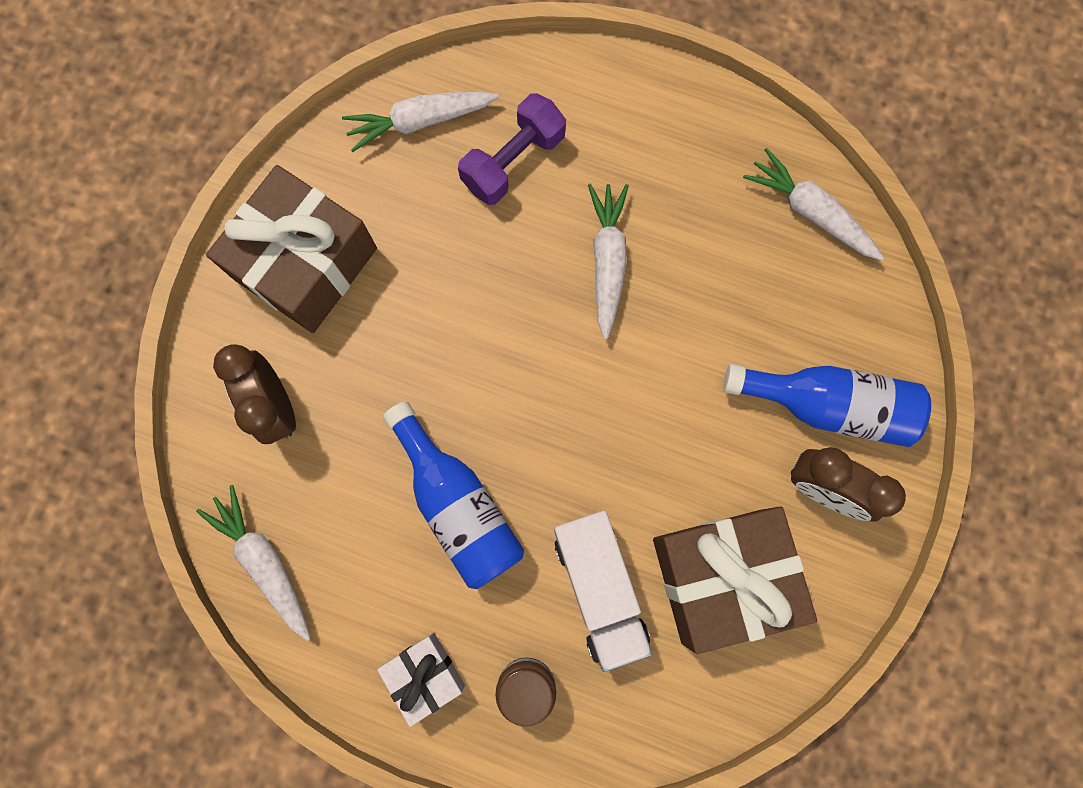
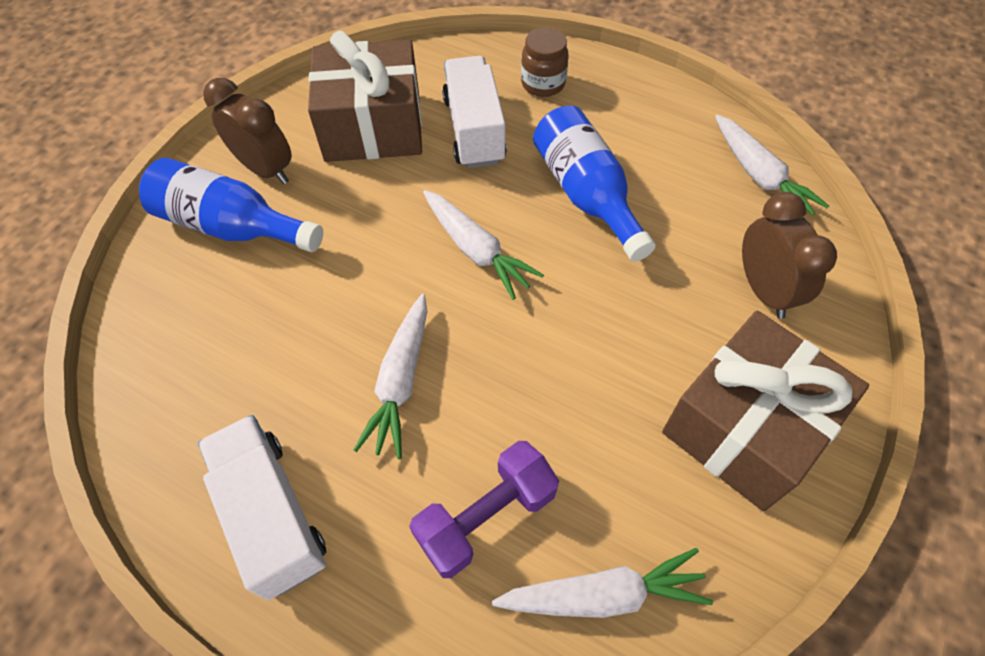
camera: 170 degrees left, 20 degrees down
white gift [377,632,465,727] -> none
white carrot [743,148,884,261] -> white carrot moved to [423,190,544,300]
none -> white truck [198,415,326,600]

